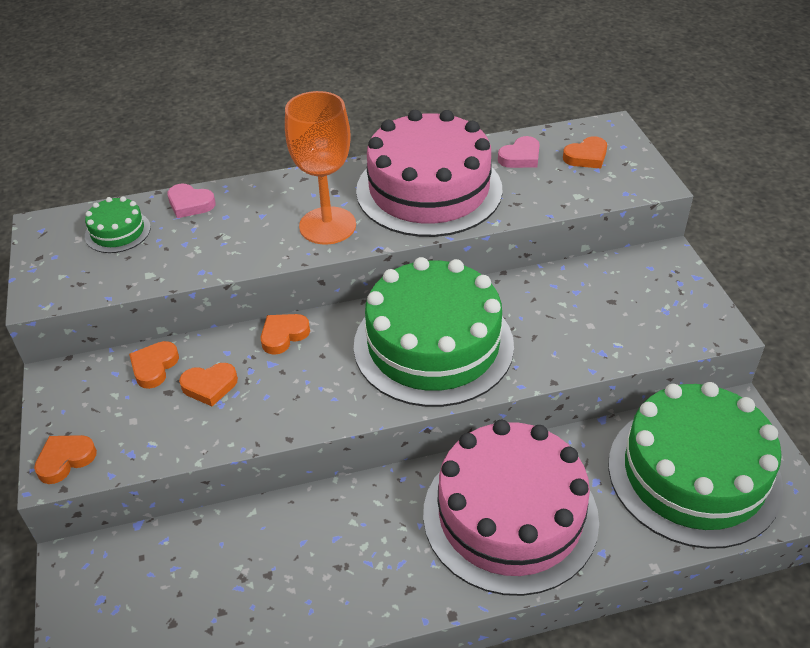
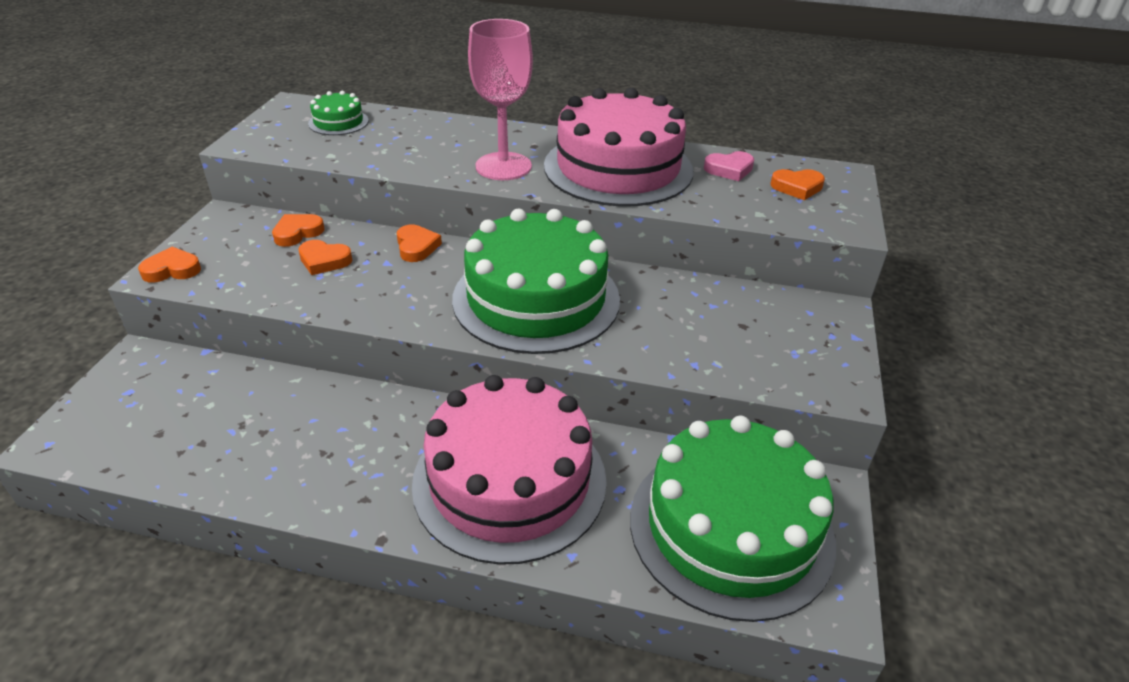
camera: 25 degrees right, 5 degrees down
pink heart [167,183,216,218] -> none
orange heart [261,314,310,355] -> orange heart turned 90 degrees clockwise [397,225,442,262]
orange goblet [285,91,356,244] -> pink goblet [468,19,533,180]

